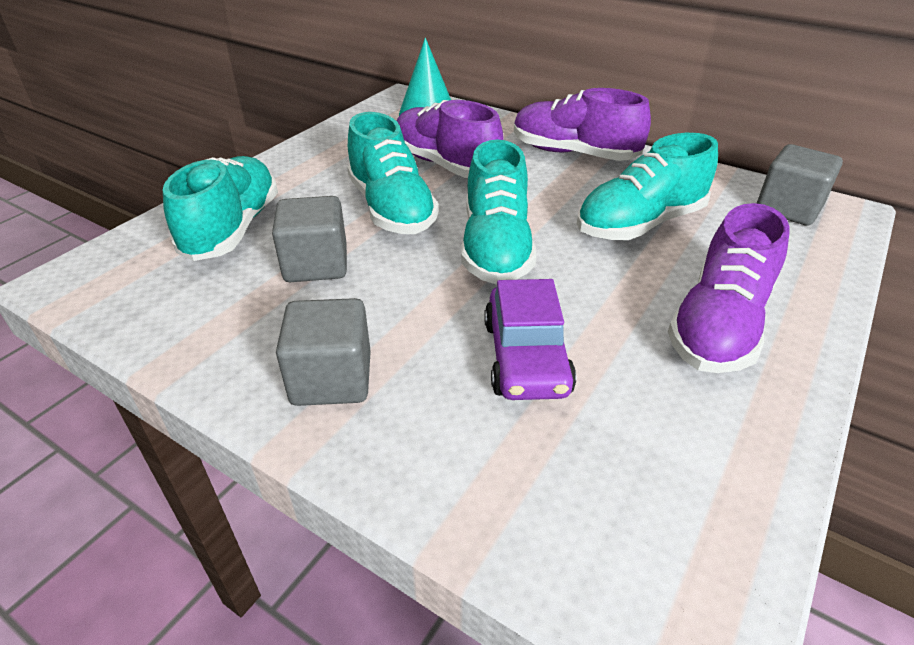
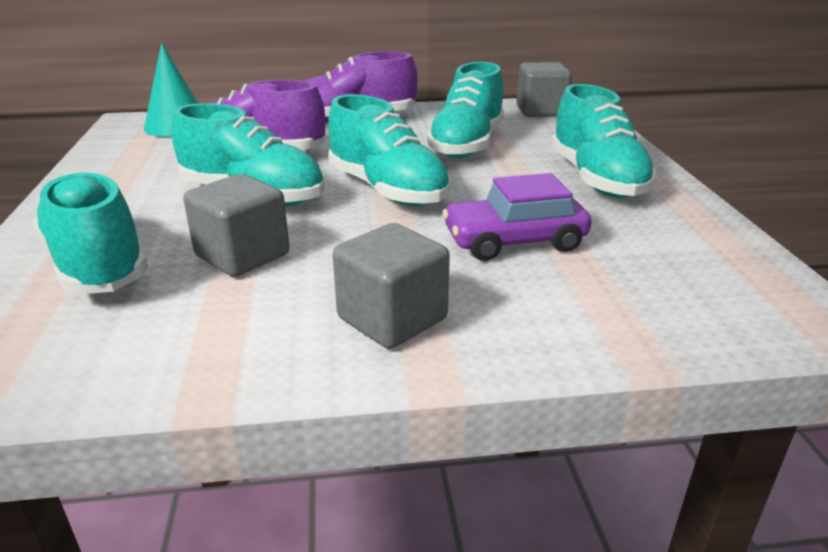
camera: 40 degrees left, 10 degrees down
purple car [484,279,576,400] -> purple car turned 120 degrees clockwise [442,173,592,261]
purple shoe [668,203,790,373] -> turquoise shoe [551,84,657,198]

